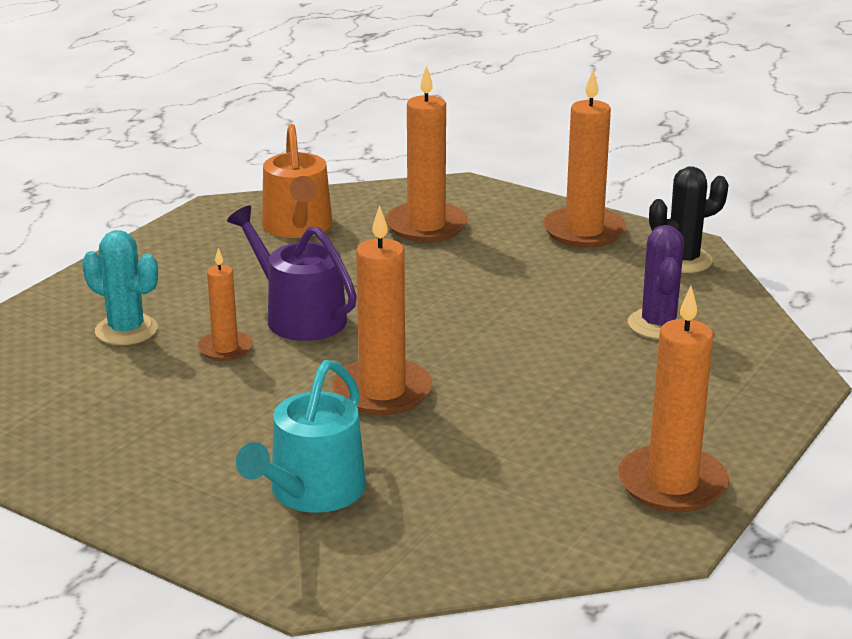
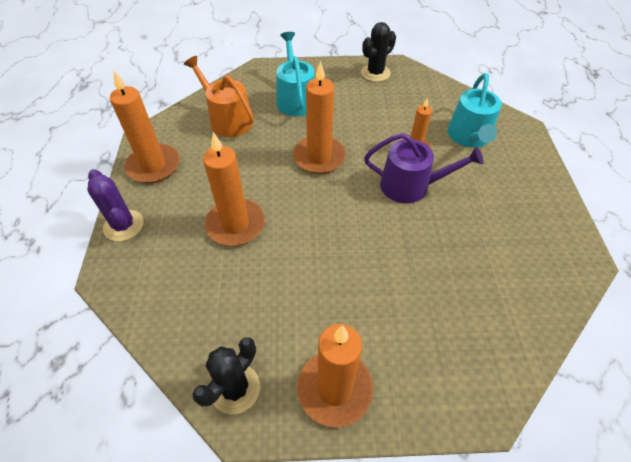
camera: 145 degrees right, 25 degrees up
turquoise cactus [82,230,158,345] -> turquoise watering can [447,73,502,148]
orange watering can [262,124,332,238] -> orange watering can moved to [184,56,254,137]
orange candle [385,65,468,242] -> orange candle moved to [203,132,265,246]
purple cactus [628,225,684,339] -> purple cactus moved to [87,169,144,241]
none -> black cactus [361,22,396,82]

